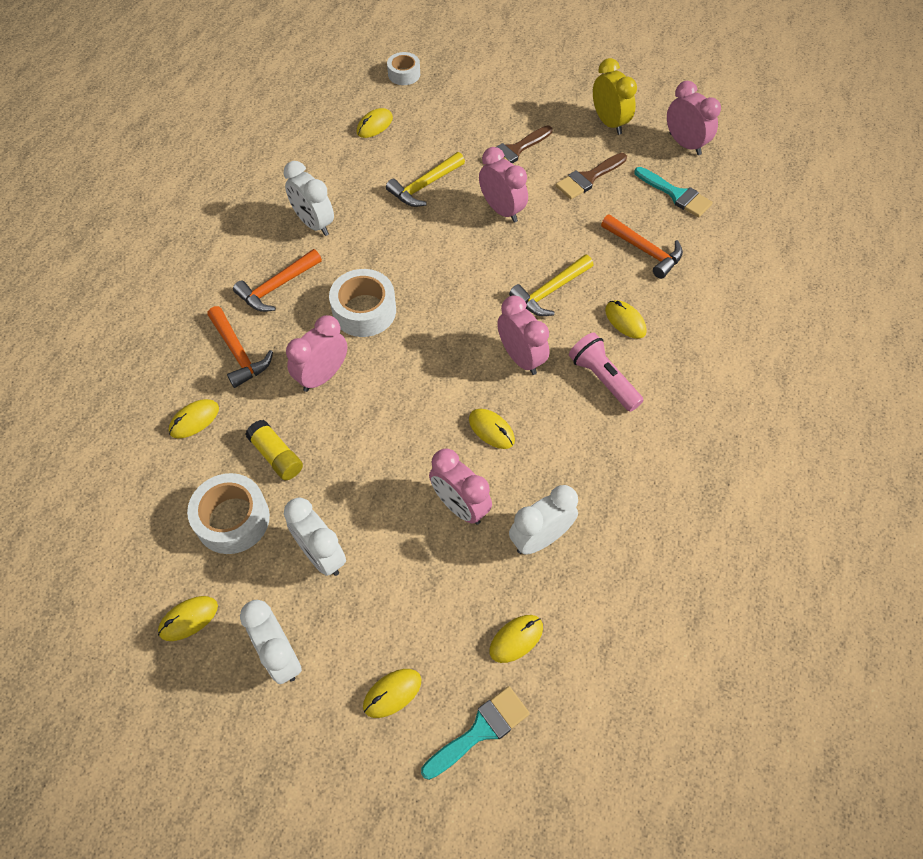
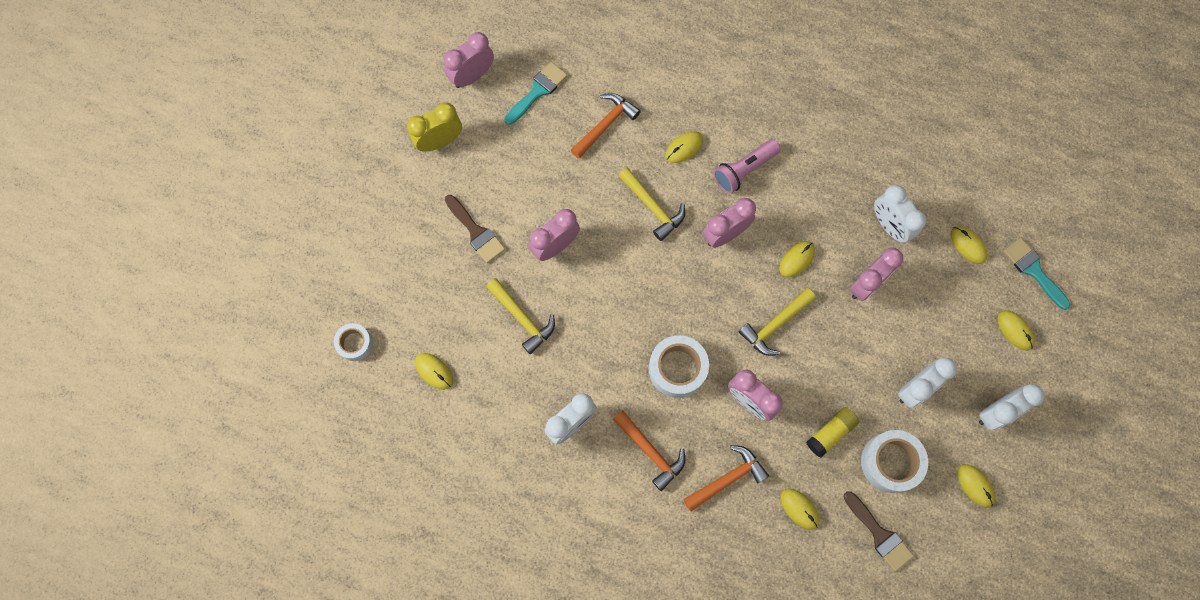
camera: 90 degrees left, 15 degrees up
brown brush [555,153,627,199] -> brown brush moved to [844,491,914,572]
none -> yellow hammer [739,288,816,356]

